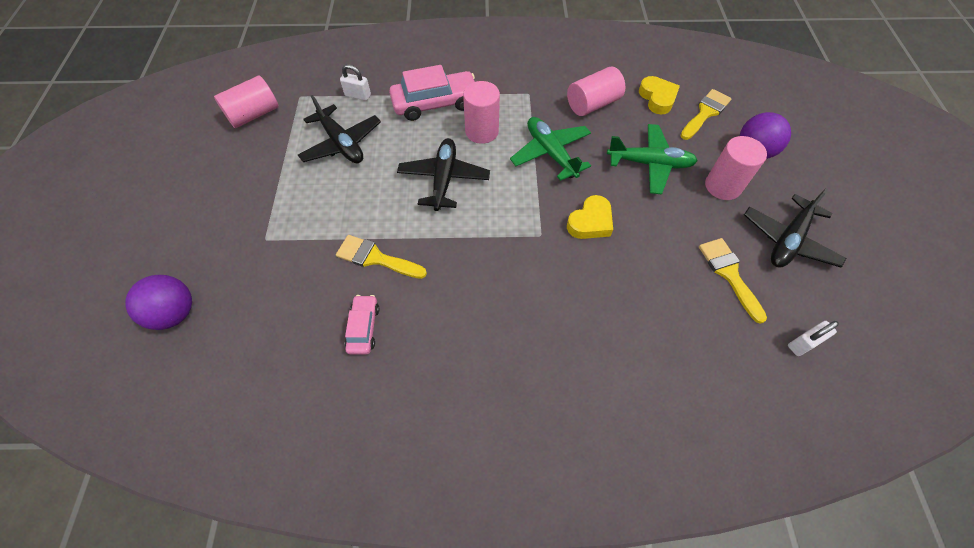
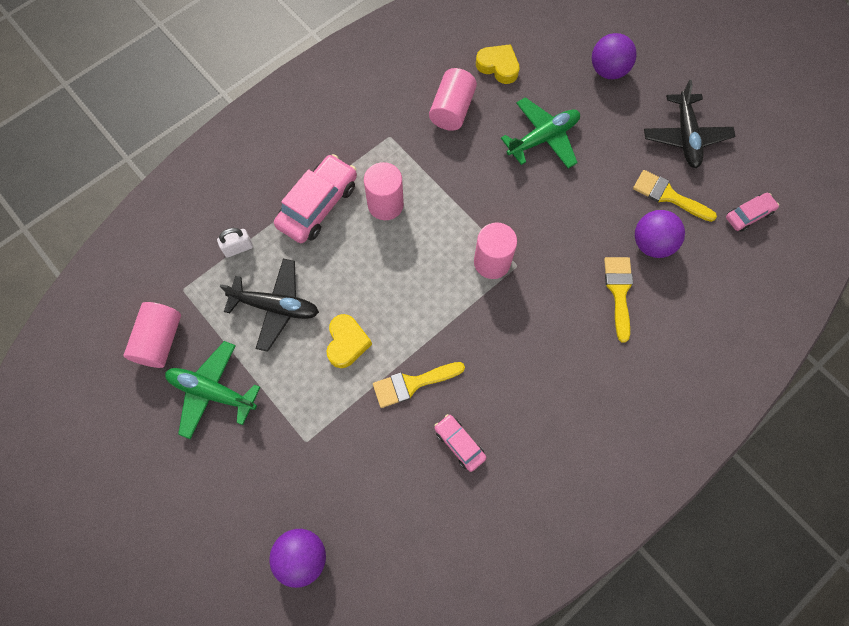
camera: 40 degrees left, 10 degrees up
black plane [397,138,490,211] -> none
green plane [510,117,591,181] -> green plane moved to [165,341,260,439]
yellow heart [567,195,613,239] -> yellow heart moved to [326,314,372,368]
yellow brush [680,89,731,140] -> yellow brush moved to [604,257,633,343]
pink cylinder [705,136,767,200] -> pink cylinder moved to [474,222,517,279]
white padlock [788,321,839,356] -> pink car [726,193,779,232]
none -> purple ball [635,210,685,258]

